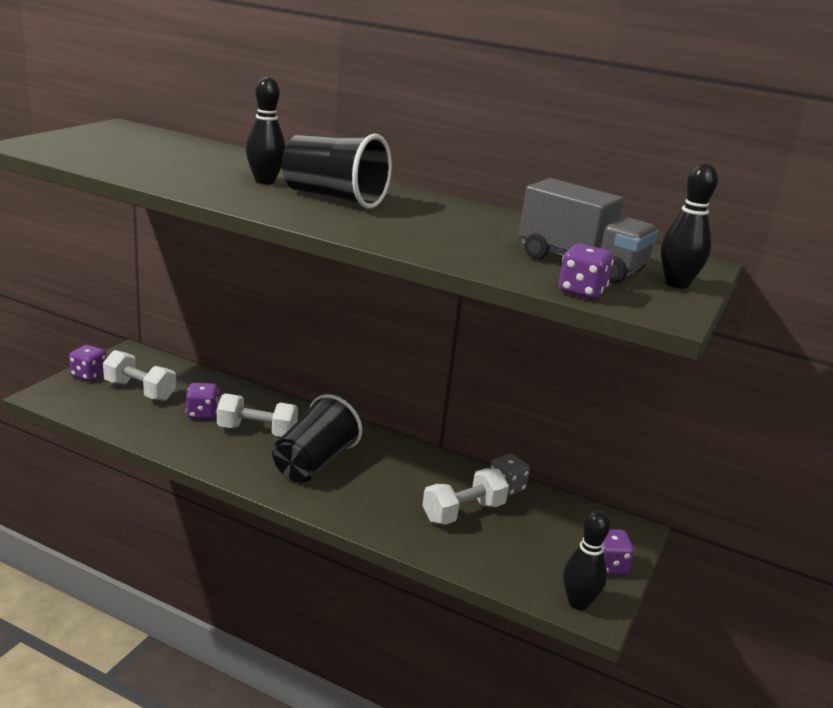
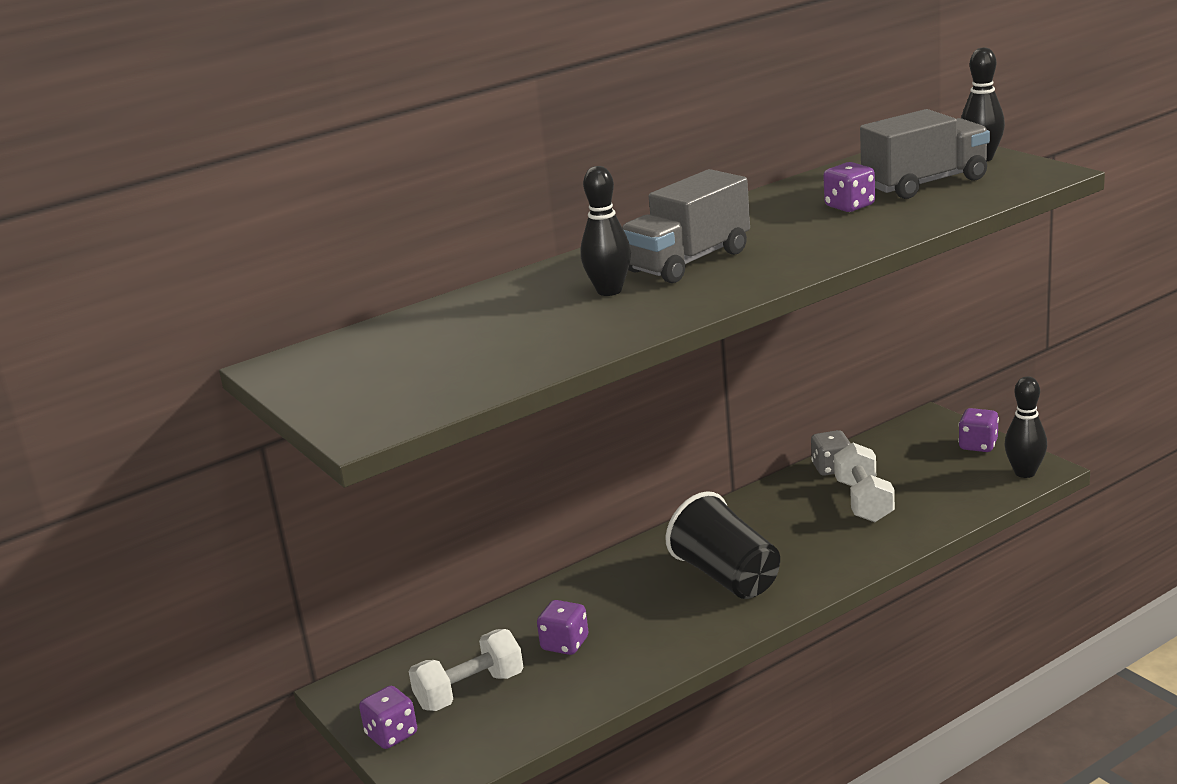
camera: 55 degrees left, 0 degrees up
white dumbbell [217,393,298,437] -> none
black cup [282,134,392,209] -> grey truck [622,169,750,283]
purple dice [559,244,614,299] -> purple dice moved to [823,162,875,212]

